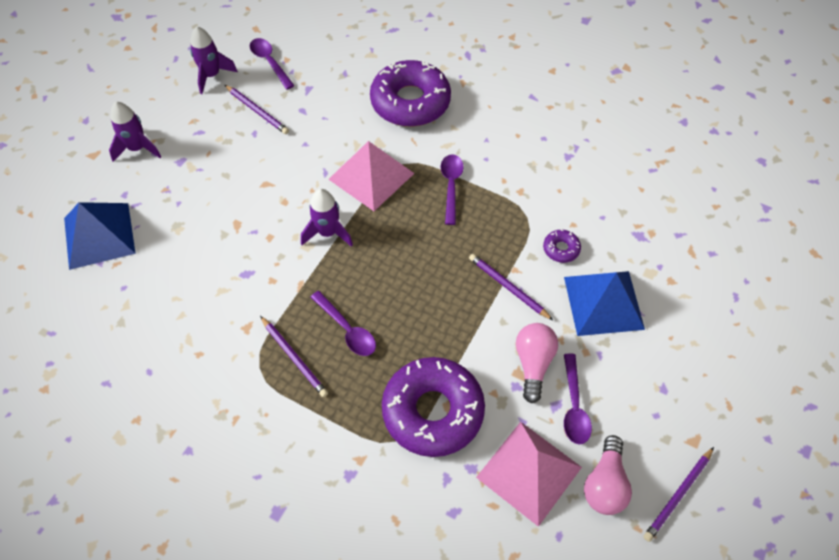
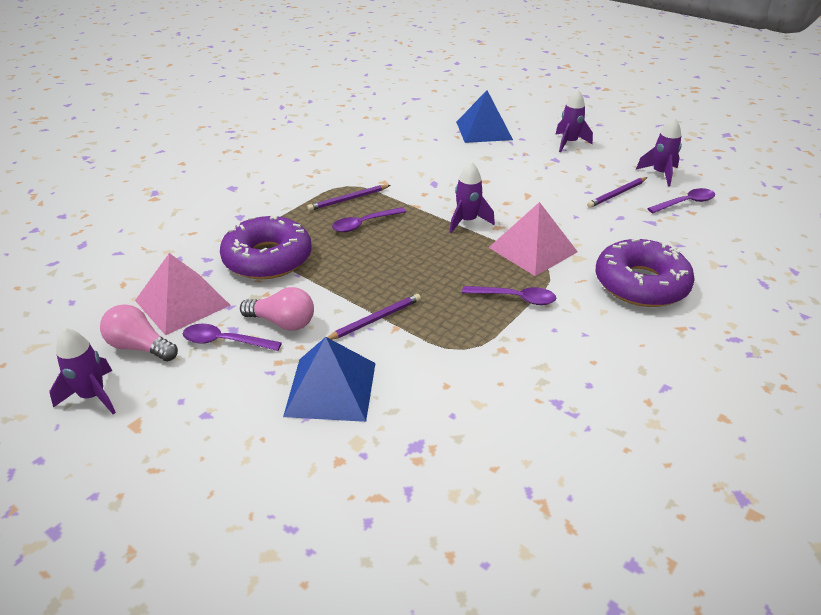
camera: 100 degrees right, 20 degrees down
purple donut [543,230,581,263] -> none
purple pencil [643,447,714,542] -> purple rocket [50,328,116,414]

